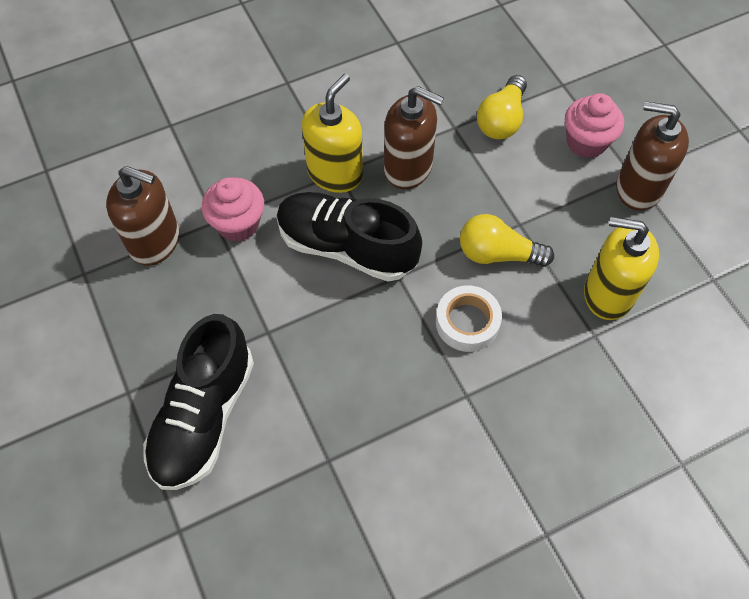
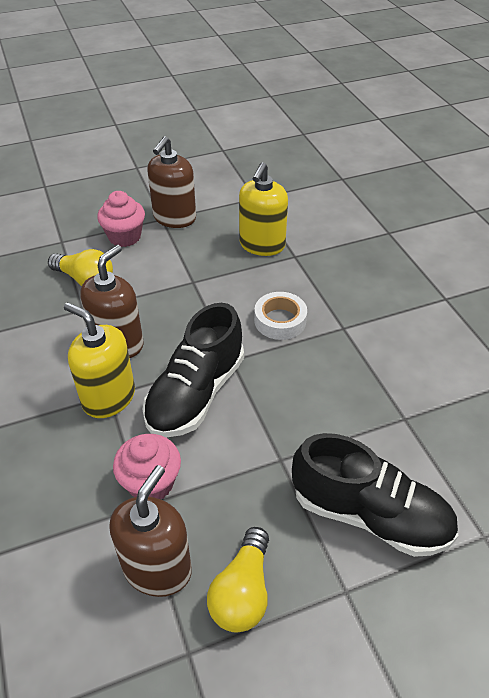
camera: 85 degrees left, 15 degrees down
yellow light bulb [460,214,554,267] -> yellow light bulb moved to [207,527,269,632]

